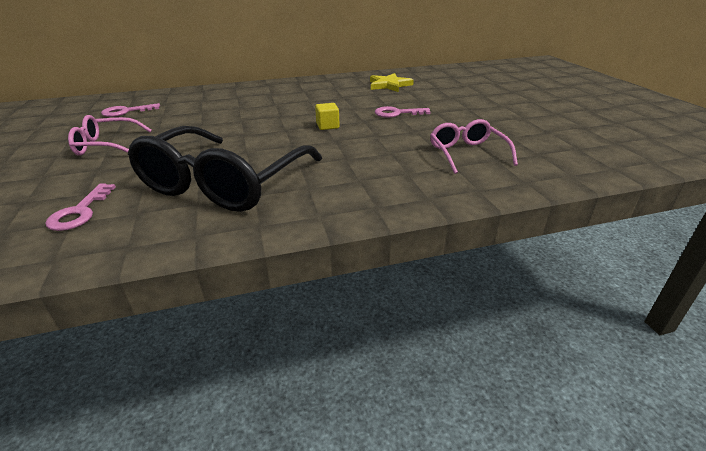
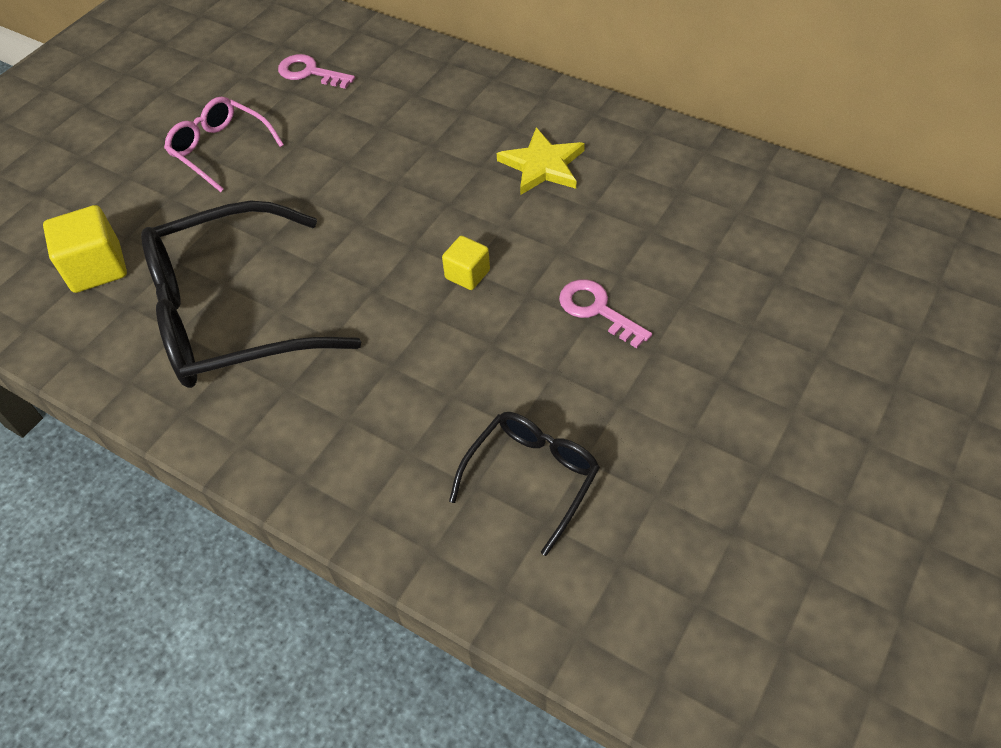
camera: 50 degrees right, 20 degrees up
pink key [45,183,116,231] -> yellow cube [43,205,127,293]
yellow star [370,73,414,92] -> yellow star moved to [497,127,585,195]
pink glasses [430,119,518,174] -> black glasses [449,412,600,556]

